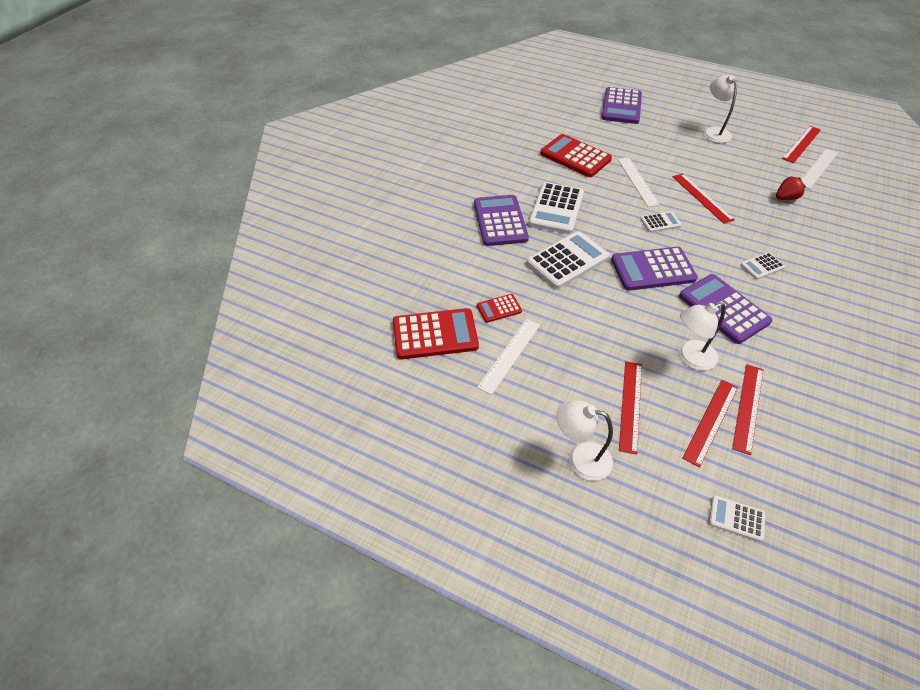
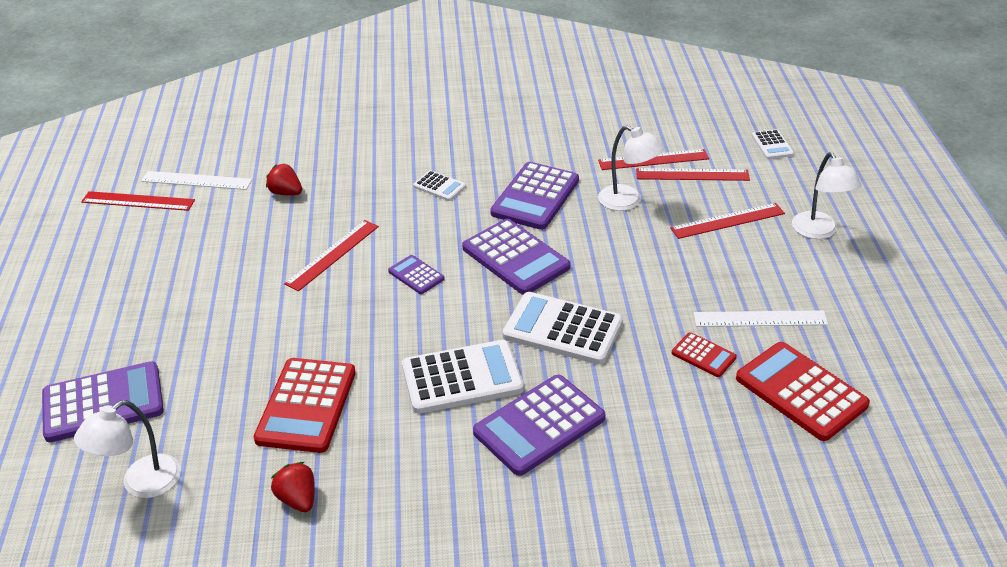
camera: 120 degrees left, 10 degrees down
white ruler [618,158,660,207] -> none
white calculator [640,211,682,232] -> purple calculator [388,255,444,294]
white lamp [703,75,737,143] -> white lamp moved to [74,400,181,498]
none -> red strawberry [271,462,315,512]

